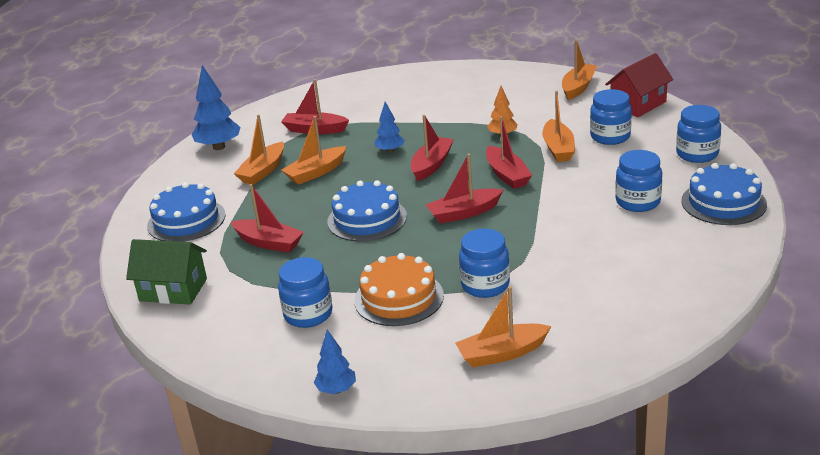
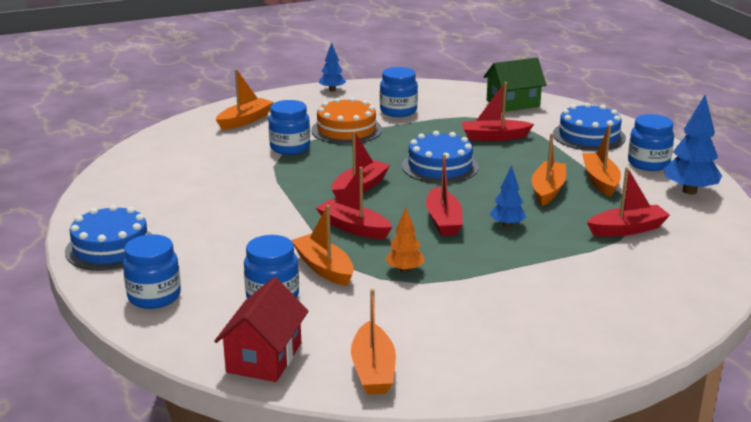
camera: 145 degrees right, 5 degrees down
blue jar [615,150,662,212] -> blue jar moved to [628,114,674,171]

